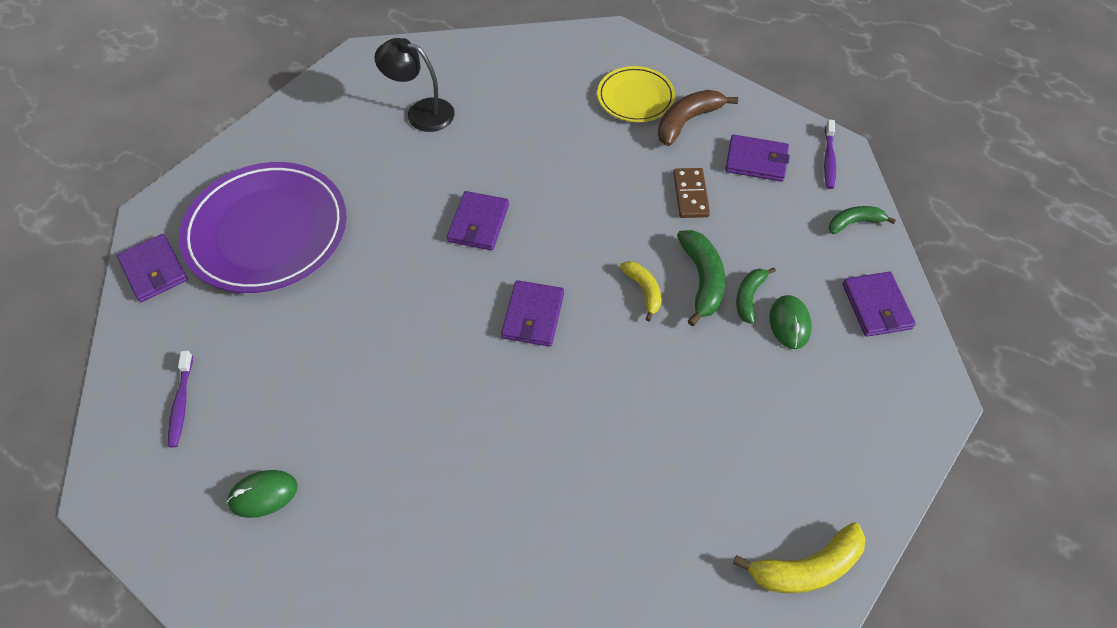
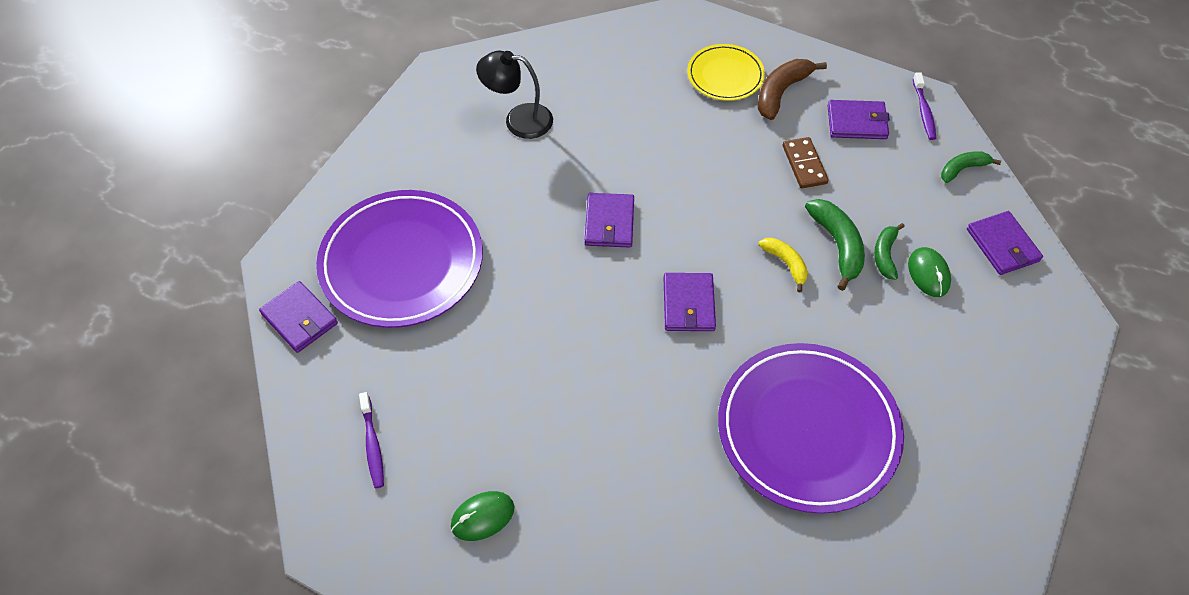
camera: 10 degrees left, 0 degrees up
yellow banana [733,522,865,593] -> none
none -> purple plate [718,343,904,514]

